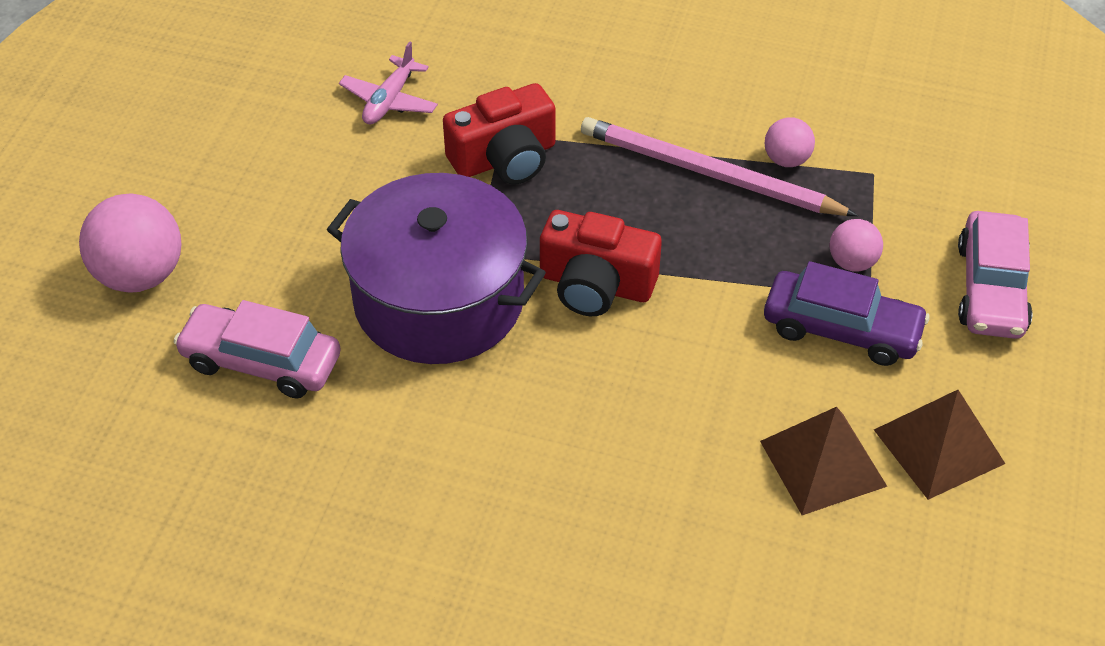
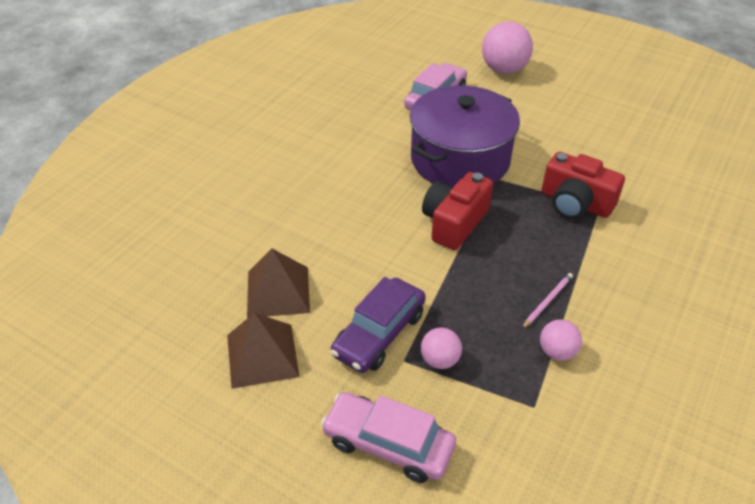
camera: 105 degrees right, 5 degrees down
pink plane [339,41,438,125] -> none
red camera [443,83,556,185] -> red camera turned 45 degrees counterclockwise [542,152,625,219]
pink pencil [581,117,858,216] -> pink pencil [522,273,573,329], size x0.42

